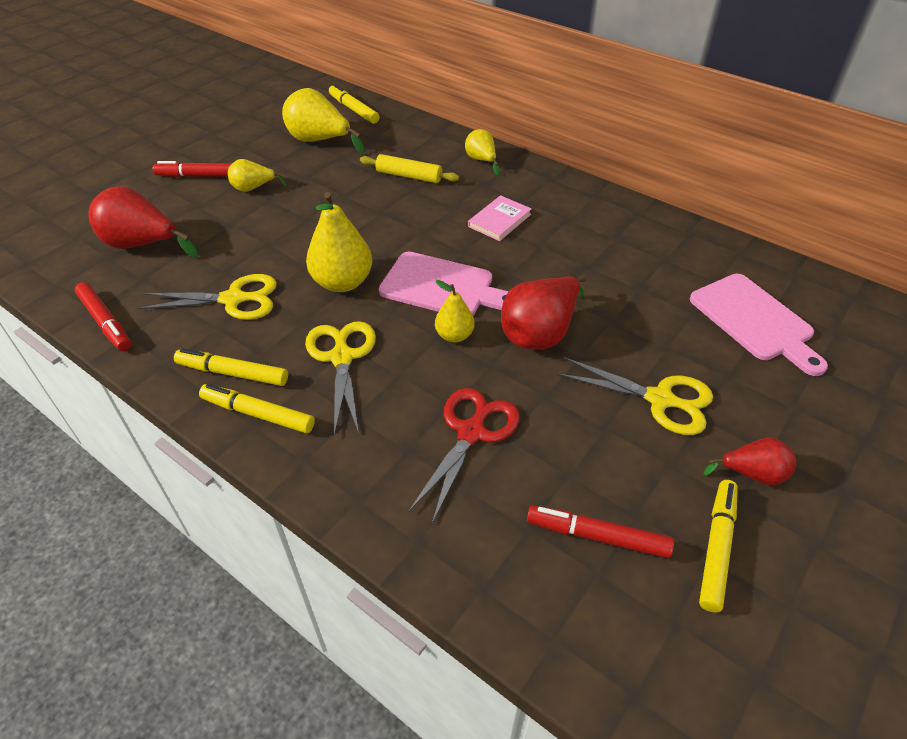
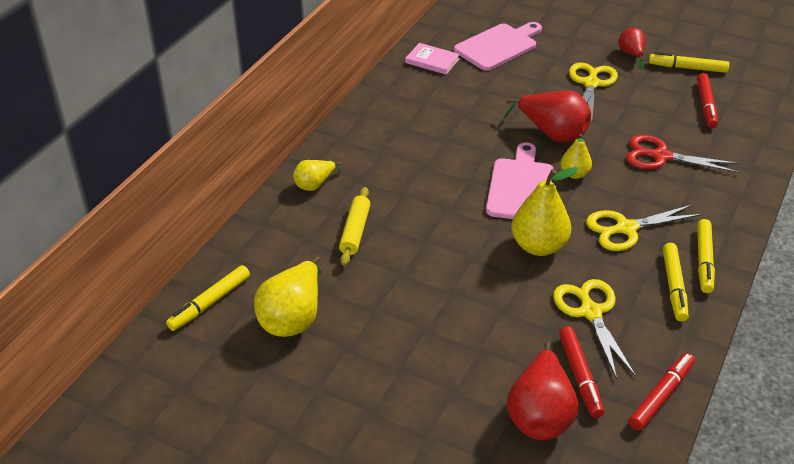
camera: 100 degrees left, 5 degrees down
red marker [153,161,232,177] -> red marker moved to [559,326,604,418]
yellow pear [228,159,287,192] -> none
pink book [468,195,532,241] -> pink book moved to [405,43,460,75]

